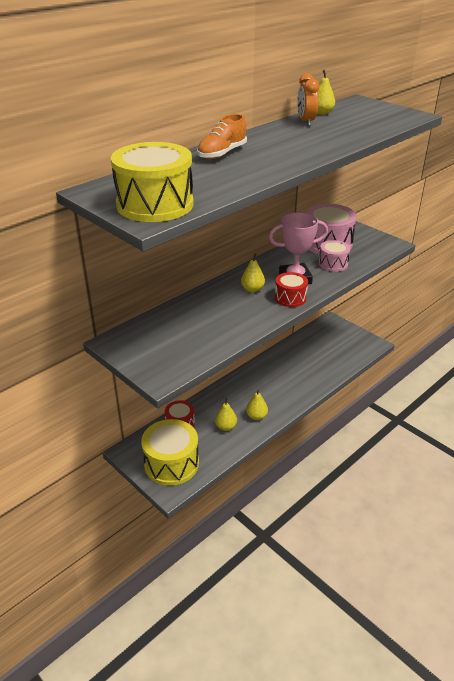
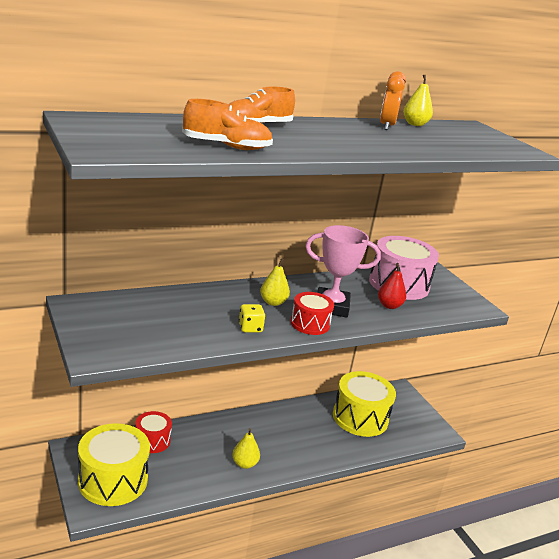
camera: 15 degrees right, 10 degrees down
yellow drum [111,142,194,222] -> yellow drum moved to [333,371,396,437]
yellow pear [215,398,237,431] -> none
pink drum [319,240,350,272] -> red pear [378,263,406,309]
none -> orange shoe [182,99,273,150]
none -> yellow dice [239,304,265,332]

